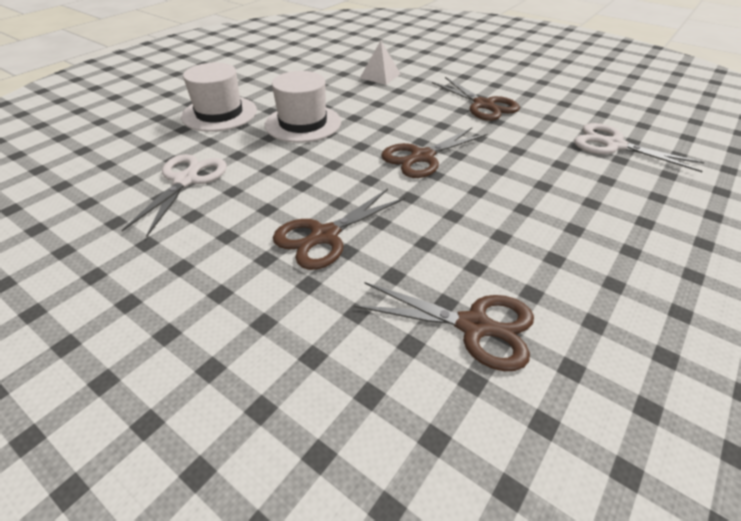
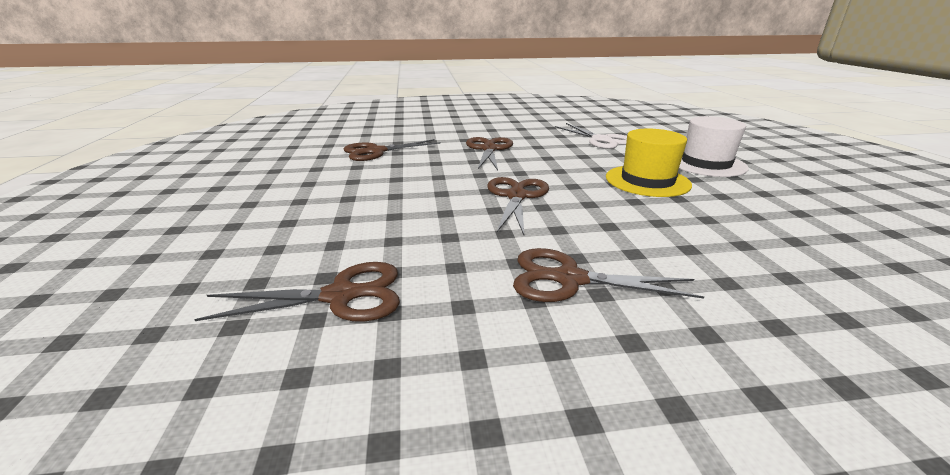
camera: 135 degrees right, 15 degrees down
white hat [265,71,341,143] -> yellow hat [606,129,692,197]
white pyramid [360,41,400,85] -> none
white scissors [574,123,705,172] -> brown scissors [194,262,400,321]

